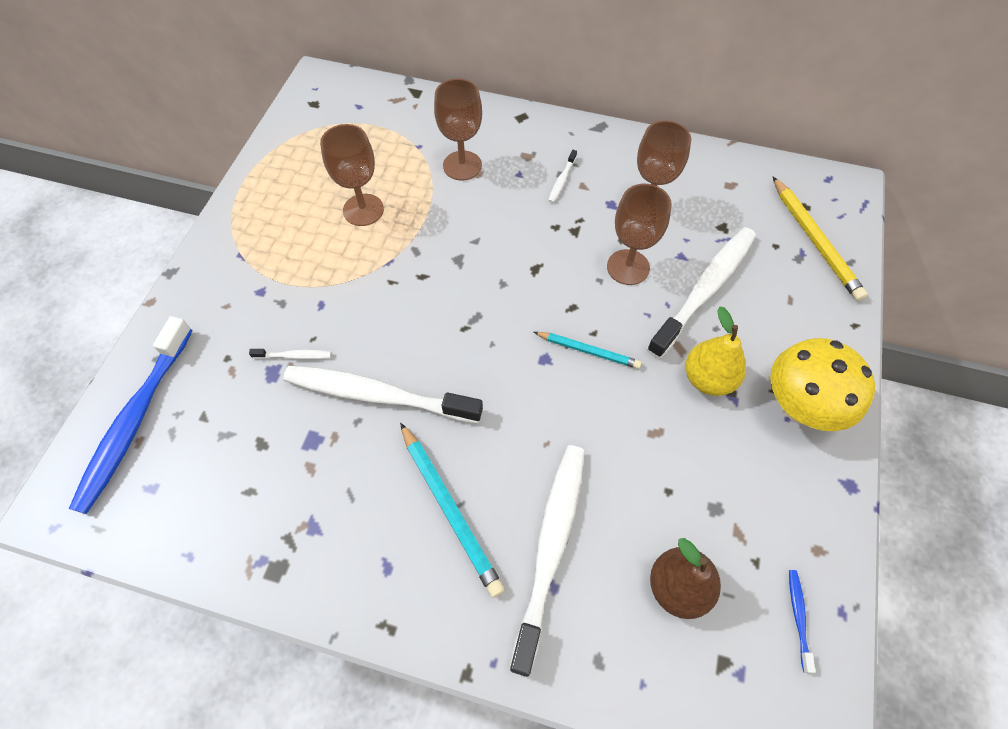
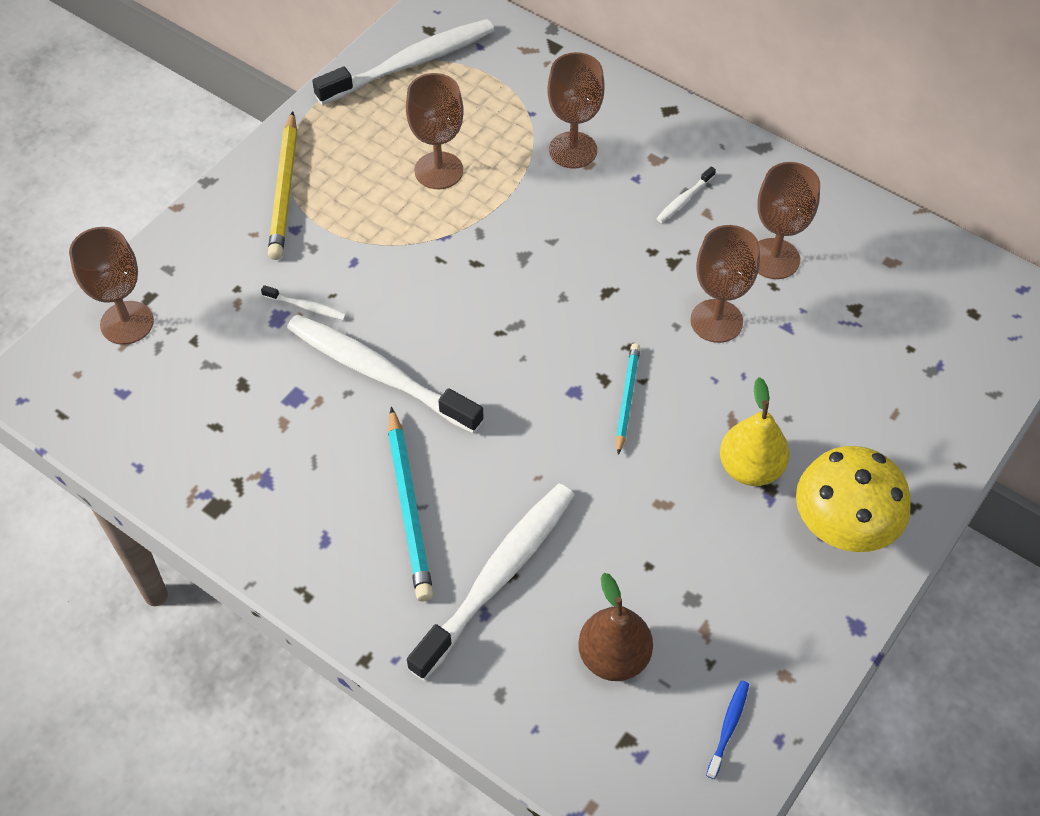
camera: 20 degrees right, 5 degrees down
blue toothbrush [69,316,192,514] -> brown goblet [69,227,154,345]
turquoise pencil [534,332,642,369] -> turquoise pencil turned 120 degrees counterclockwise [616,343,640,455]
white toothbrush [647,227,756,359] -> white toothbrush moved to [312,19,494,105]
yellow pencil [773,177,868,301] -> yellow pencil moved to [268,111,297,260]

